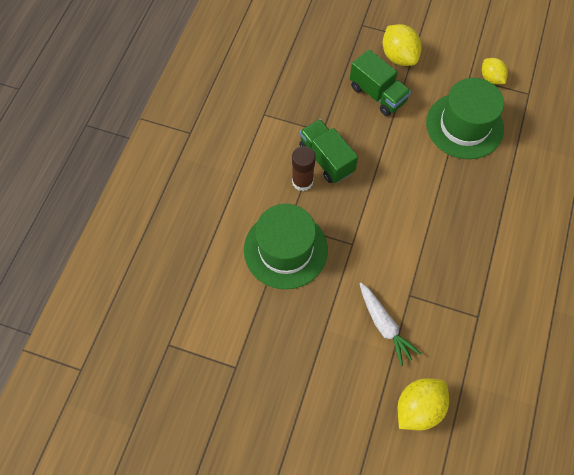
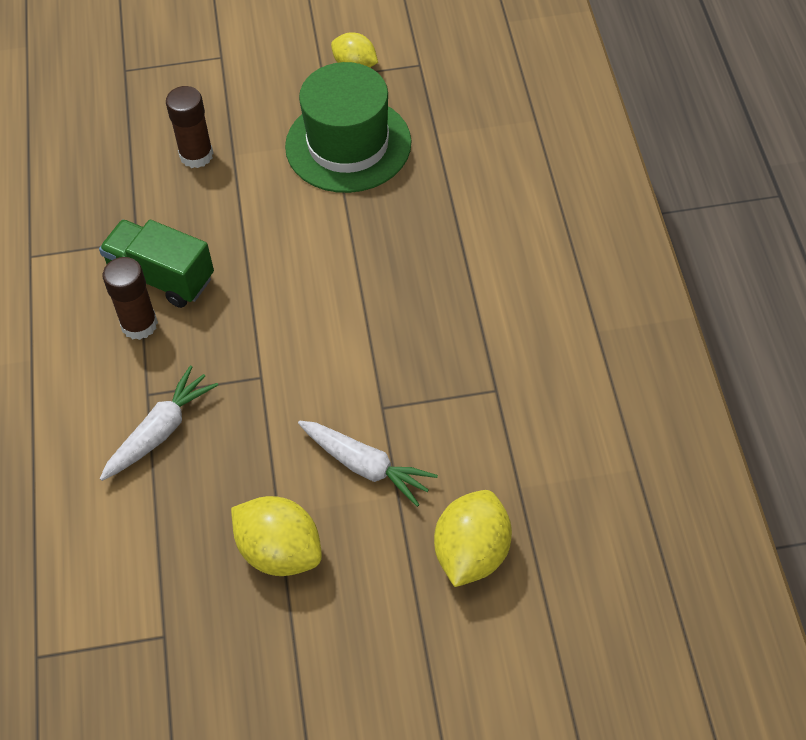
camera: 25 degrees left, 10 degrees down
green hat [244,204,328,289] -> white carrot [100,366,218,481]
green truck [350,50,411,116] -> brown glue stick [166,86,213,168]
yellow lemon [383,24,422,66] -> yellow lemon moved to [231,496,322,576]

